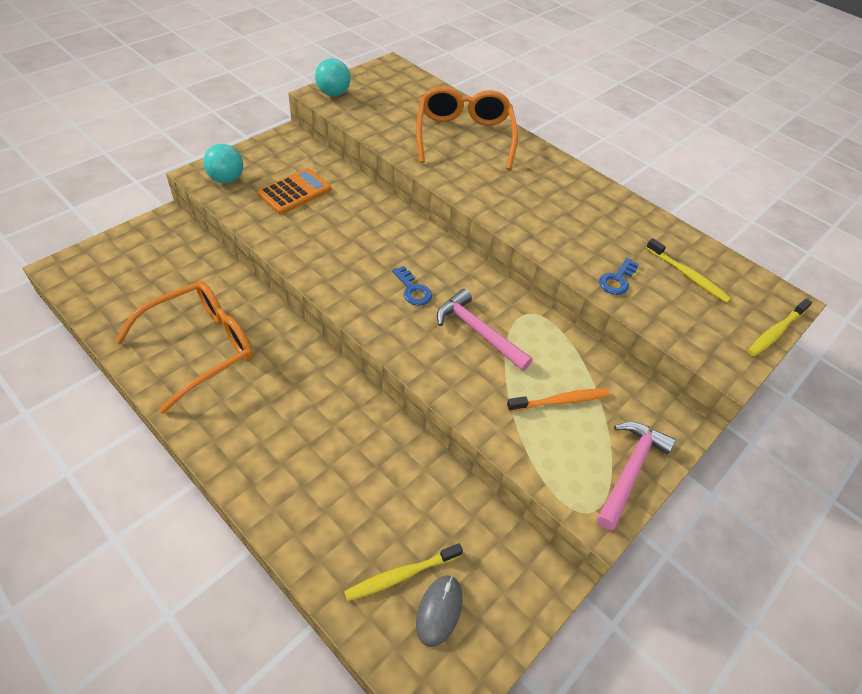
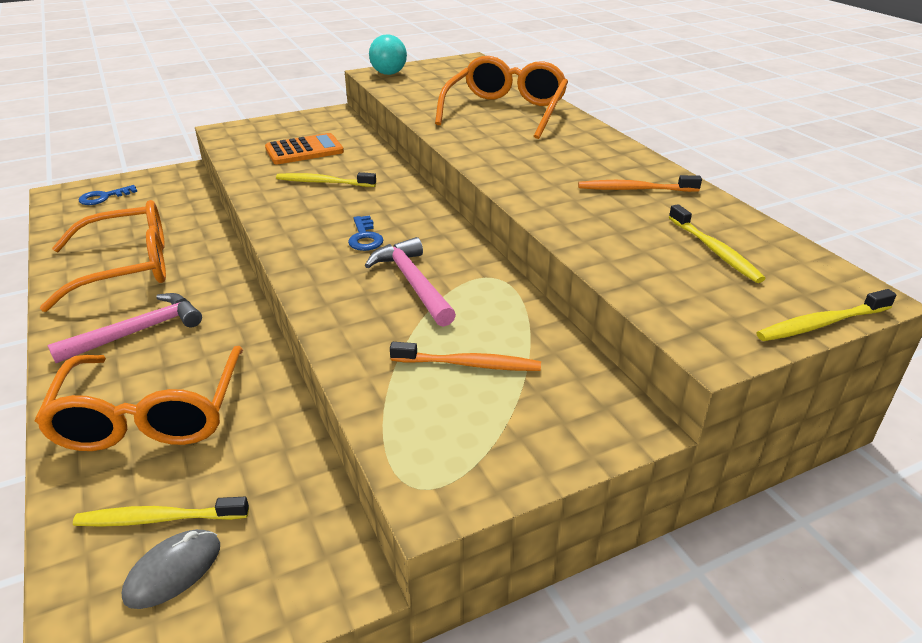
camera: 25 degrees right, 15 degrees down
turquoise ball [203,144,243,183] -> none
pink hammer [597,422,676,531] -> pink hammer moved to [47,293,202,363]
blue key [599,258,639,295] -> blue key moved to [79,185,137,205]
none -> orange glasses [35,346,243,451]
none -> yellow toothbrush [276,172,376,187]
none -> orange toothbrush [578,175,702,192]

